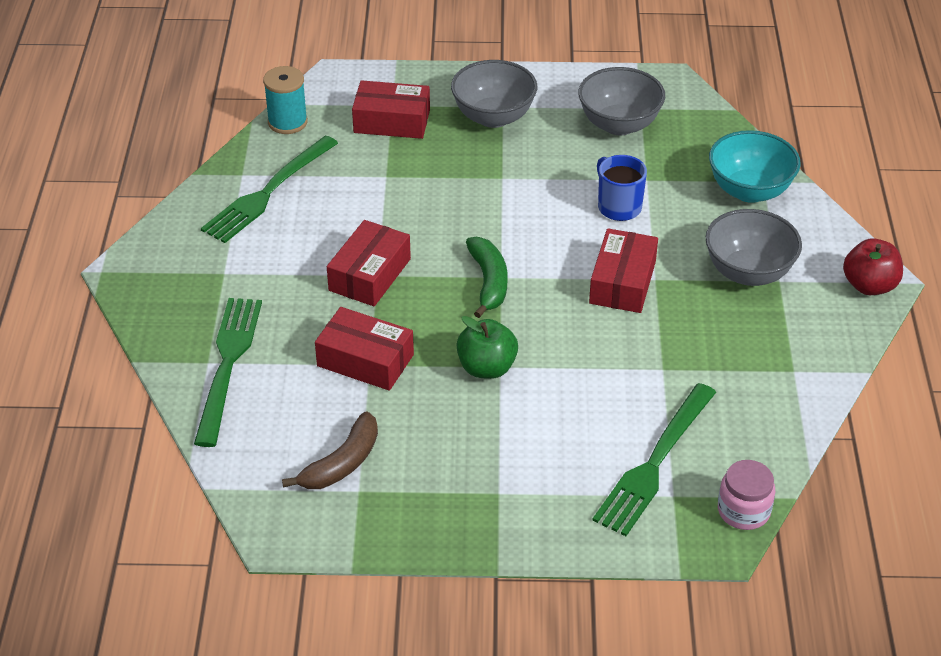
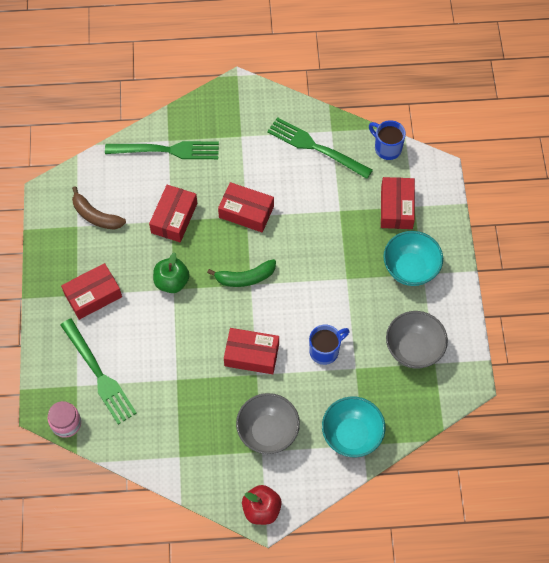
camera: 85 degrees right, 20 degrees up
turquoise spool [263,66,308,134] -> blue mug [369,120,406,160]
grey bowl [451,60,537,128] -> turquoise bowl [383,231,443,286]
green fork [592,383,716,536] -> green fork turned 150 degrees counterclockwise [61,318,137,424]
none -> red box [61,263,122,320]

